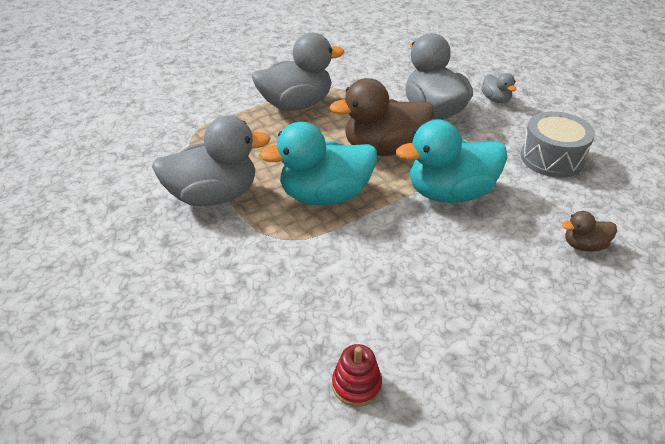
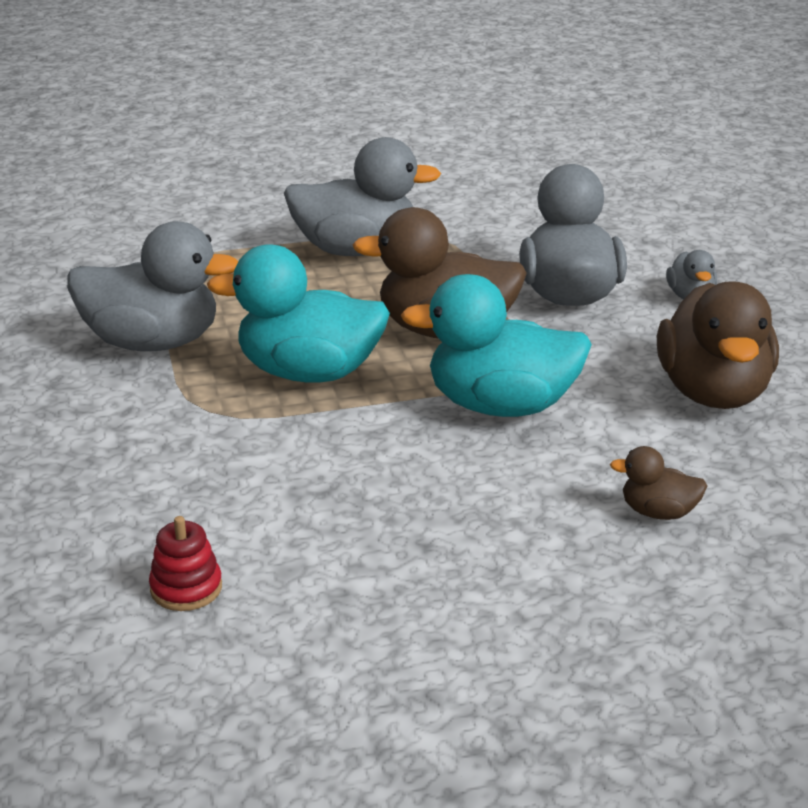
camera: 20 degrees right, 10 degrees down
grey drum [520,111,595,178] -> brown duck [657,281,779,409]

